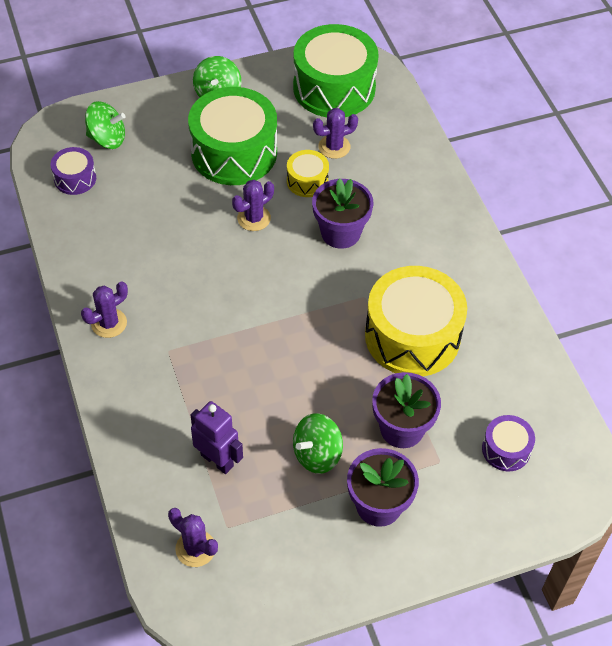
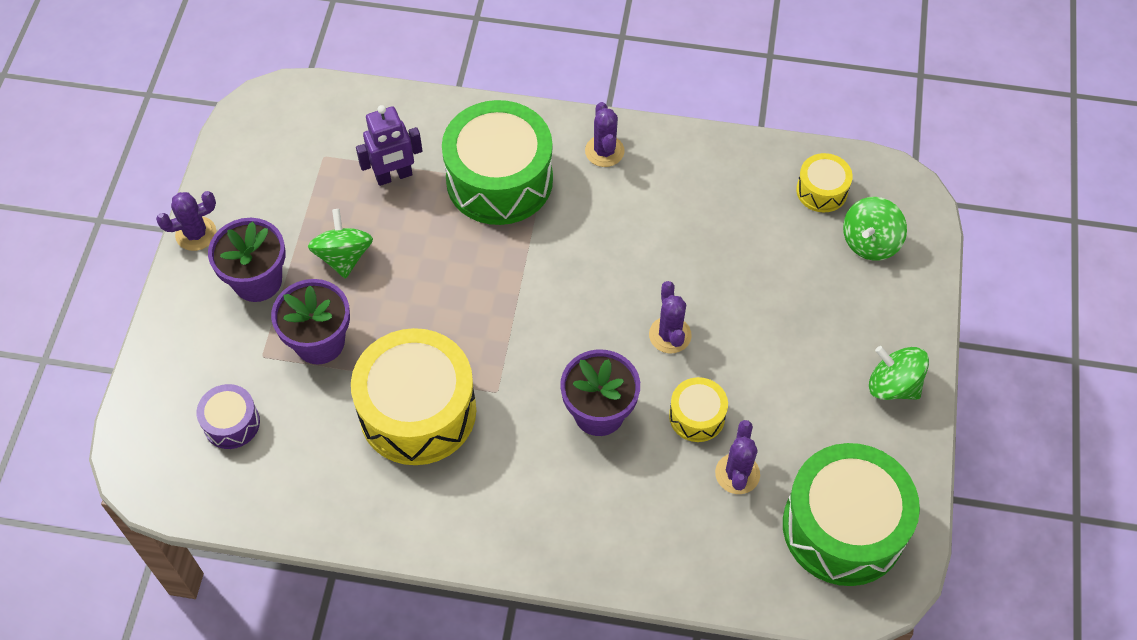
camera: 120 degrees right, 5 degrees up
purple drum [51,147,96,195] -> yellow drum [796,153,853,212]
purple cactus [168,508,218,567] -> purple cactus moved to [156,191,216,251]
green drum [188,87,277,185] -> green drum moved to [442,100,553,225]

